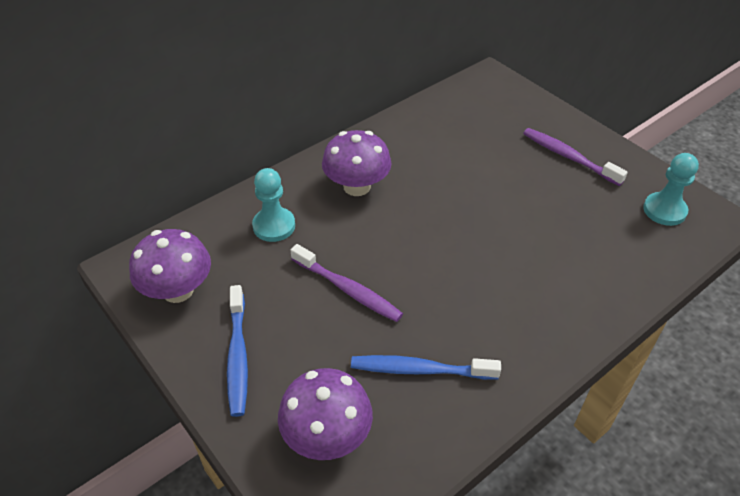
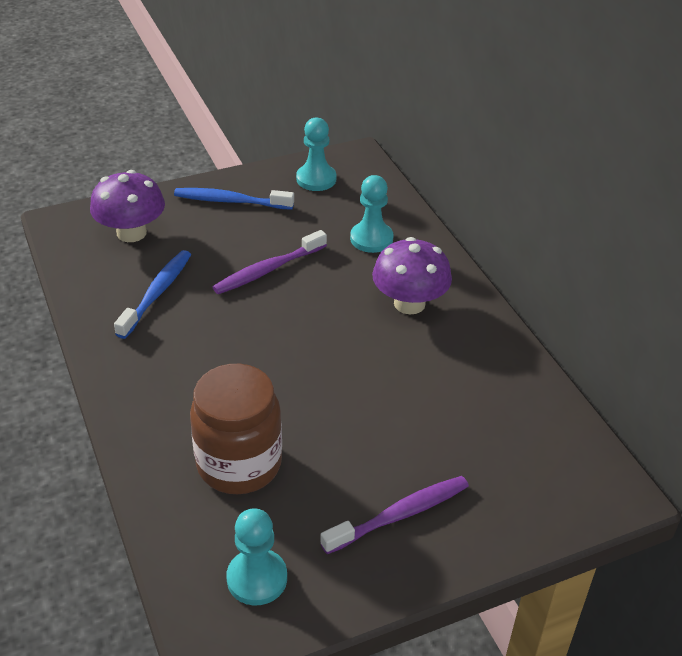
camera: 105 degrees right, 5 degrees down
purple mushroom [129,229,211,303] -> turquoise pawn [296,117,336,191]
none -> brown jar [190,364,282,494]

